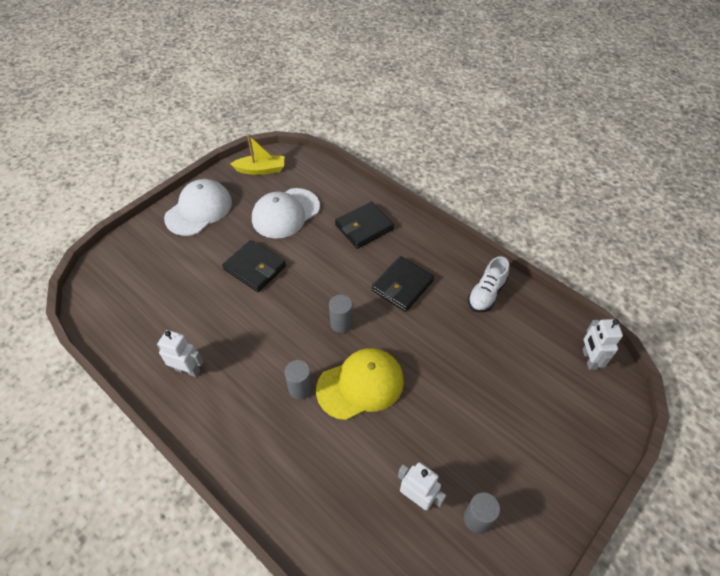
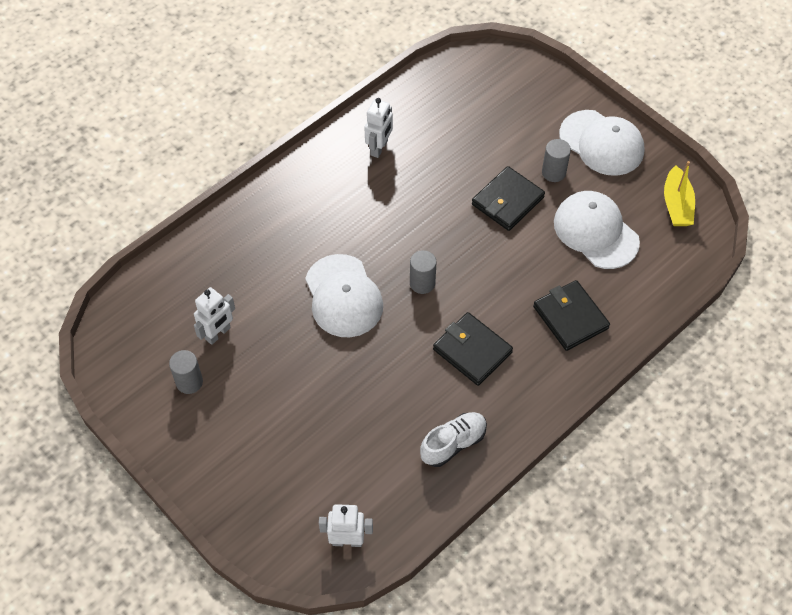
camera: 95 degrees right, 5 degrees up
grey cylinder [285,360,313,400] -> grey cylinder moved to [542,139,571,182]
yellow cap [316,348,404,420] -> white cap [305,254,383,337]
white shoe [468,256,509,312] -> white shoe turned 105 degrees clockwise [420,412,487,467]

